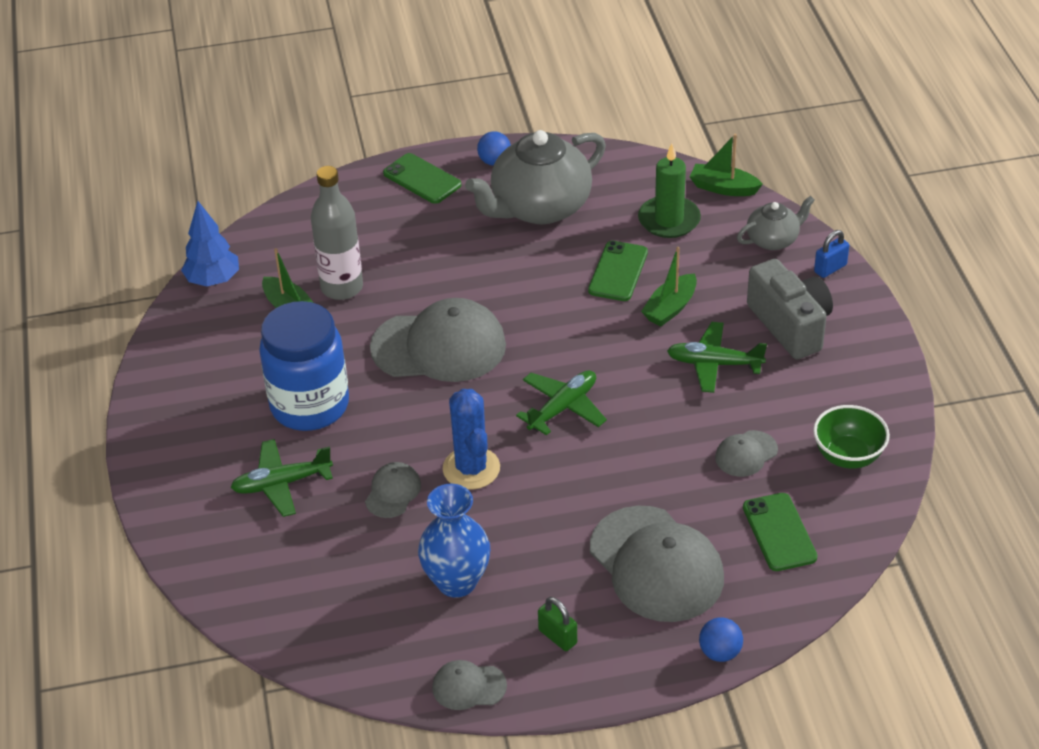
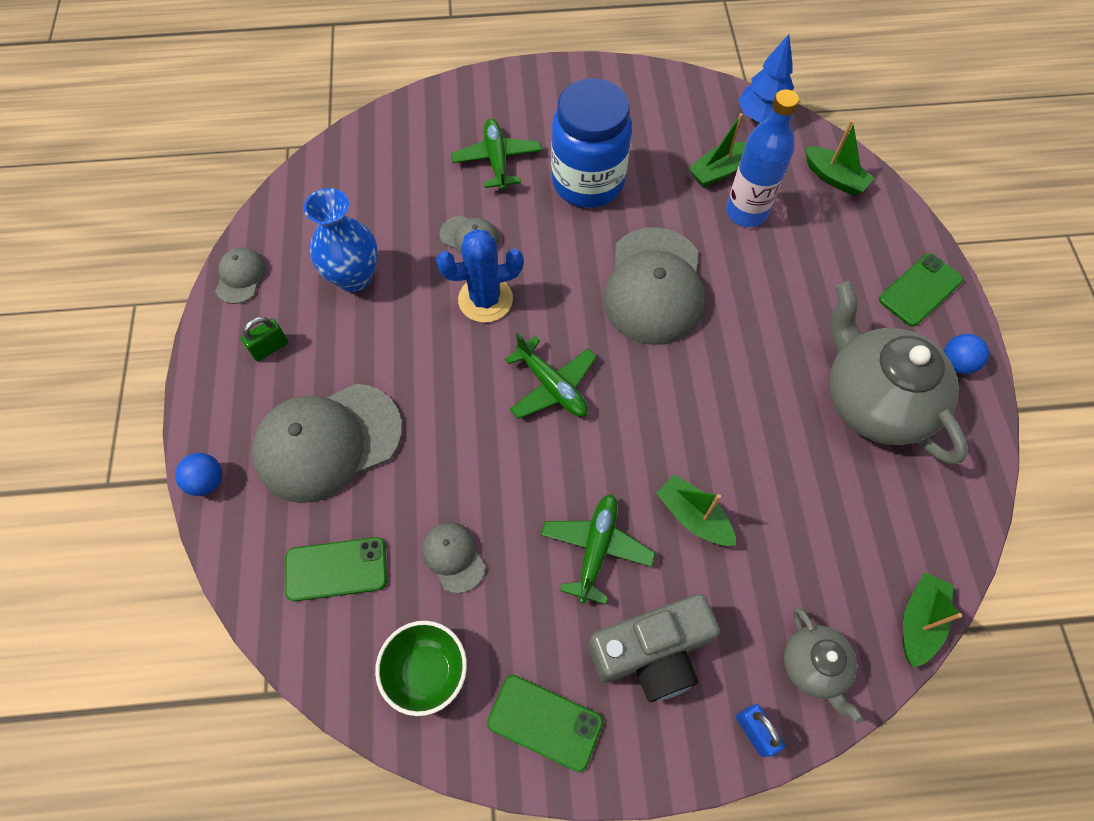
camera: 95 degrees right, 20 degrees up
grey bottle [311,166,363,300] -> blue bottle [726,89,799,227]
green phone [588,241,648,301] -> green phone moved to [487,675,603,772]
green candle [638,143,701,238] -> none
none -> green boat [805,120,875,196]

